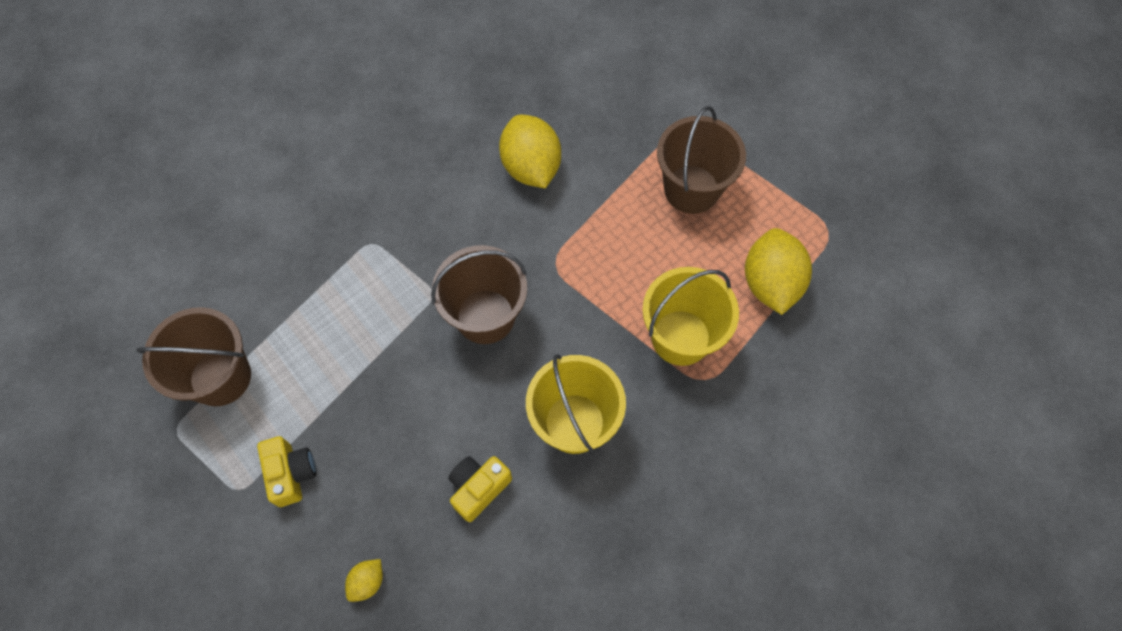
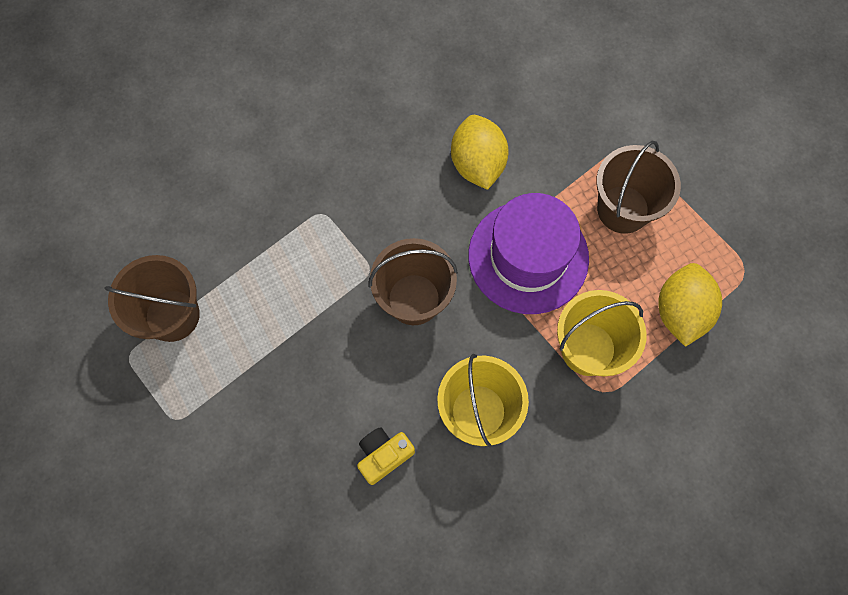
camera: 10 degrees right, 5 degrees up
yellow camera [257,436,317,507] -> none
yellow lemon [345,559,383,602] -> none
none -> purple hat [468,193,589,314]

